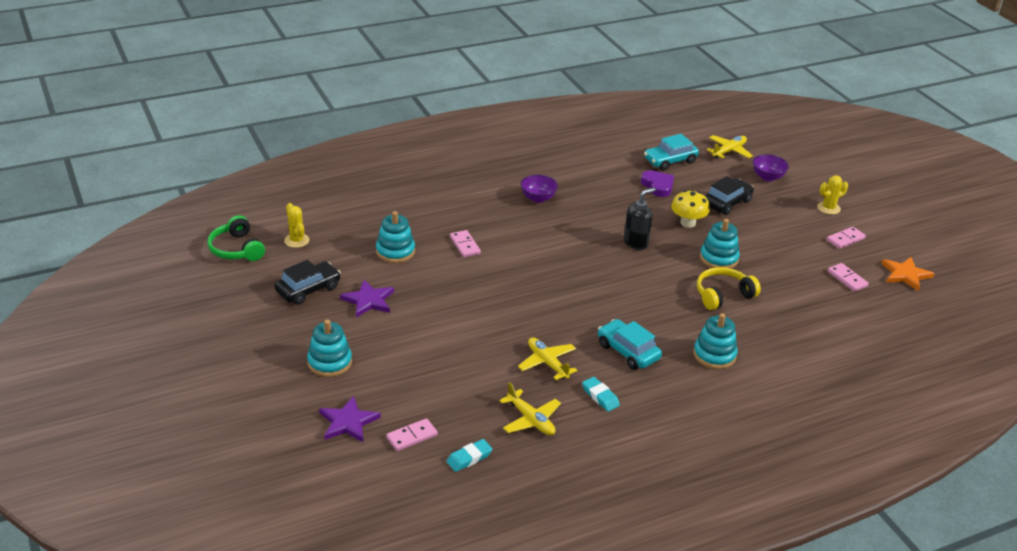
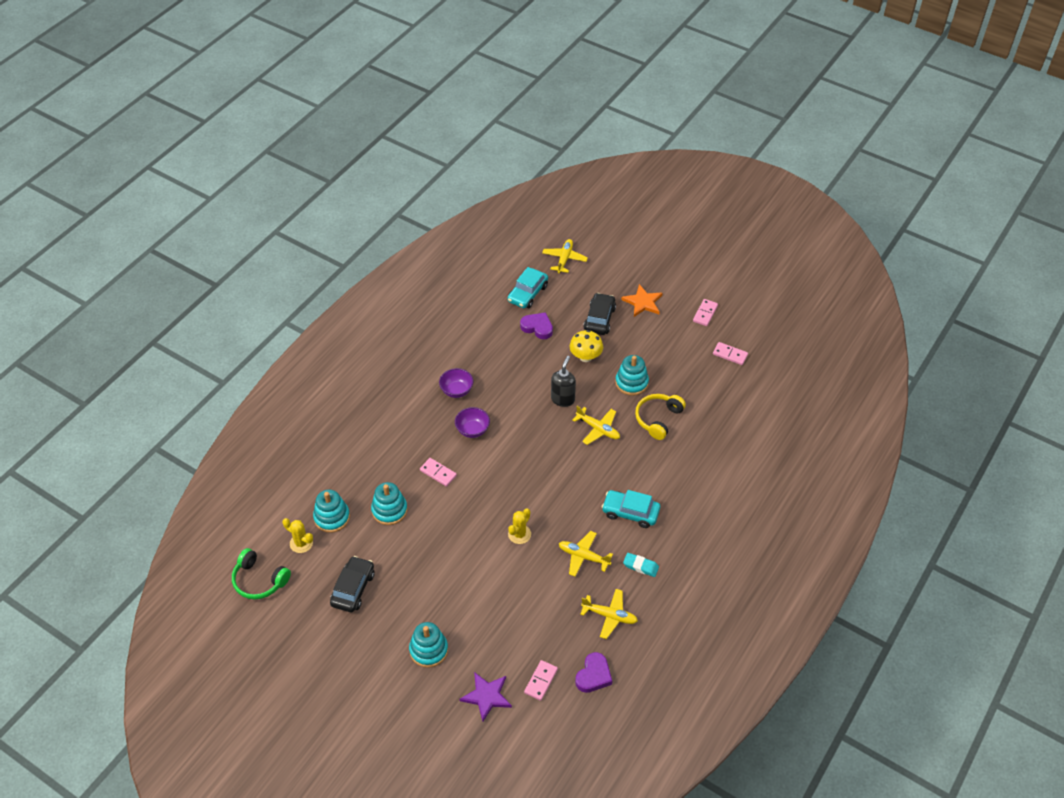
camera: 30 degrees left, 15 degrees up
purple star [340,280,394,317] -> none
turquoise eraser [446,439,493,472] -> purple heart [575,652,612,693]
turquoise stacking toy [693,313,738,369] -> turquoise stacking toy moved to [313,490,350,533]
purple bowl [753,154,789,181] -> purple bowl moved to [455,407,490,438]
yellow cactus [817,175,848,215] -> yellow cactus moved to [508,508,531,544]
orange star [881,257,935,291] -> orange star moved to [621,284,663,317]
none -> yellow plane [573,406,620,445]

